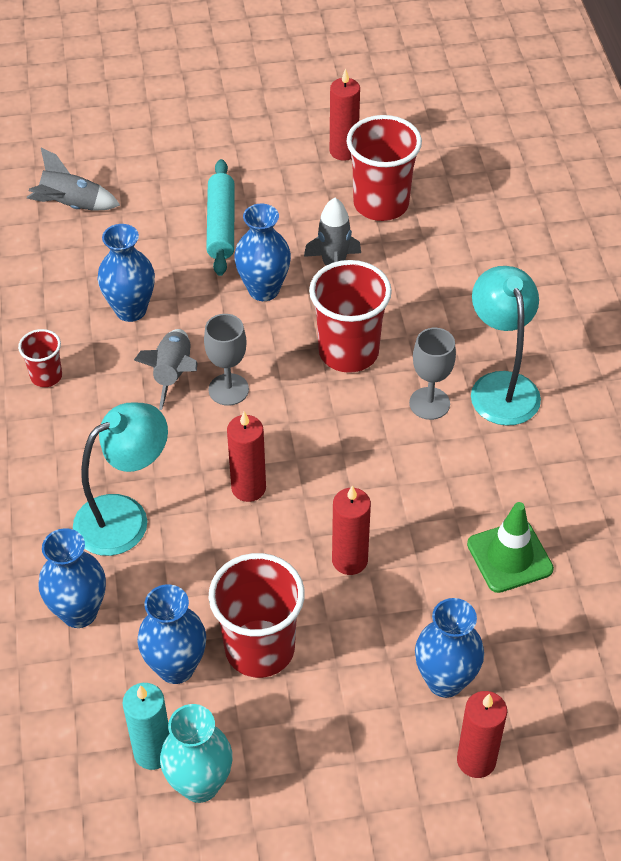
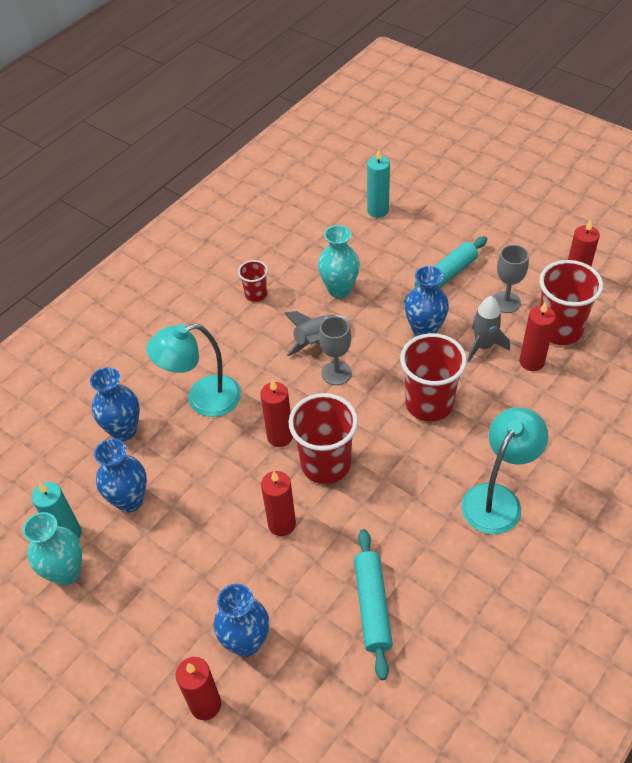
camera: 50 degrees right, 0 degrees up
grey rocket [27,148,120,211] -> turquoise candle [367,149,390,218]
turquoise lamp [73,403,168,556] -> turquoise lamp turned 150 degrees clockwise [146,324,241,417]
blue vase [98,224,155,322] -> turquoise vase [318,225,360,298]
red cup [209,553,305,678] -> red cup moved to [289,393,358,484]
grey goblet [409,328,456,420] -> grey goblet moved to [493,245,529,313]
green traffic cone [467,502,554,593] -> turquoise rolling pin [354,529,393,680]
none -> red candle [519,301,556,371]

